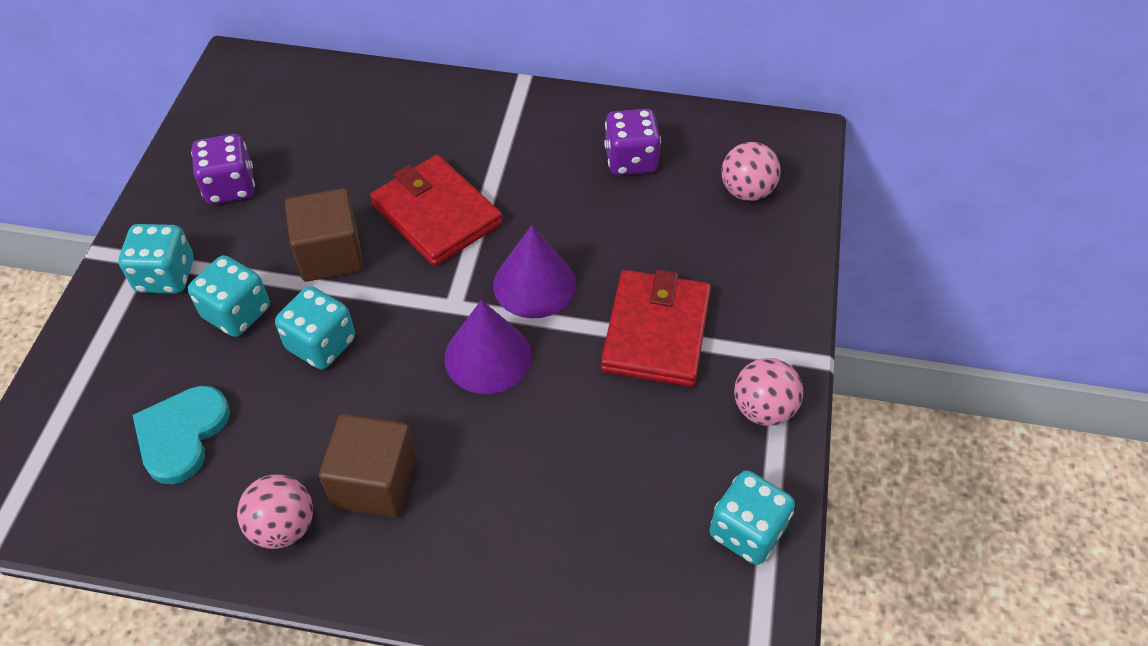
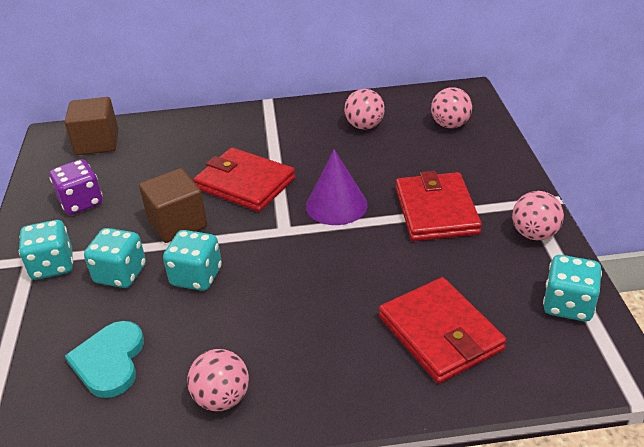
camera: 15 degrees left, 15 degrees down
brown cube [319,414,417,518] -> brown cube moved to [65,97,119,155]
purple cone [444,300,532,394] -> none
purple dice [604,109,661,175] -> pink ball [344,89,385,130]
none -> red wallet [379,277,506,383]

